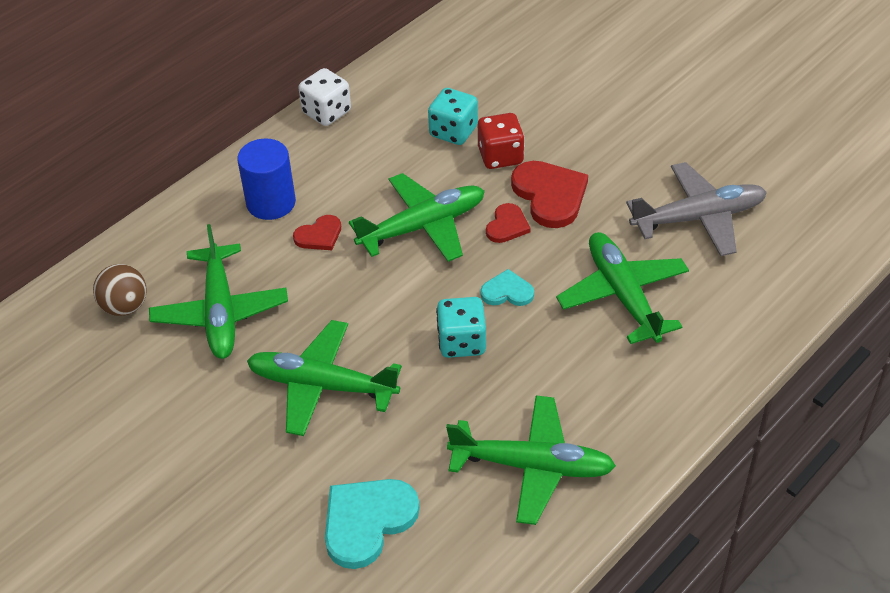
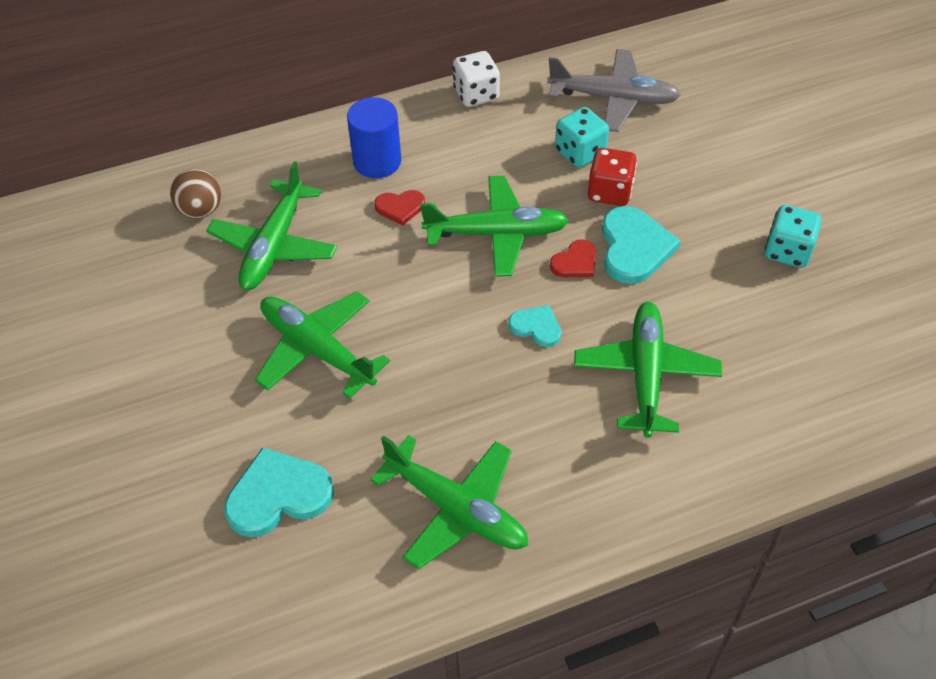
camera: 25 degrees right, 5 degrees up
turquoise dice [436,297,486,358] -> turquoise dice moved to [765,205,822,268]
red heart [511,161,588,228] -> turquoise heart [602,206,680,284]
grey plane [626,162,767,256] -> grey plane moved to [547,49,681,132]

